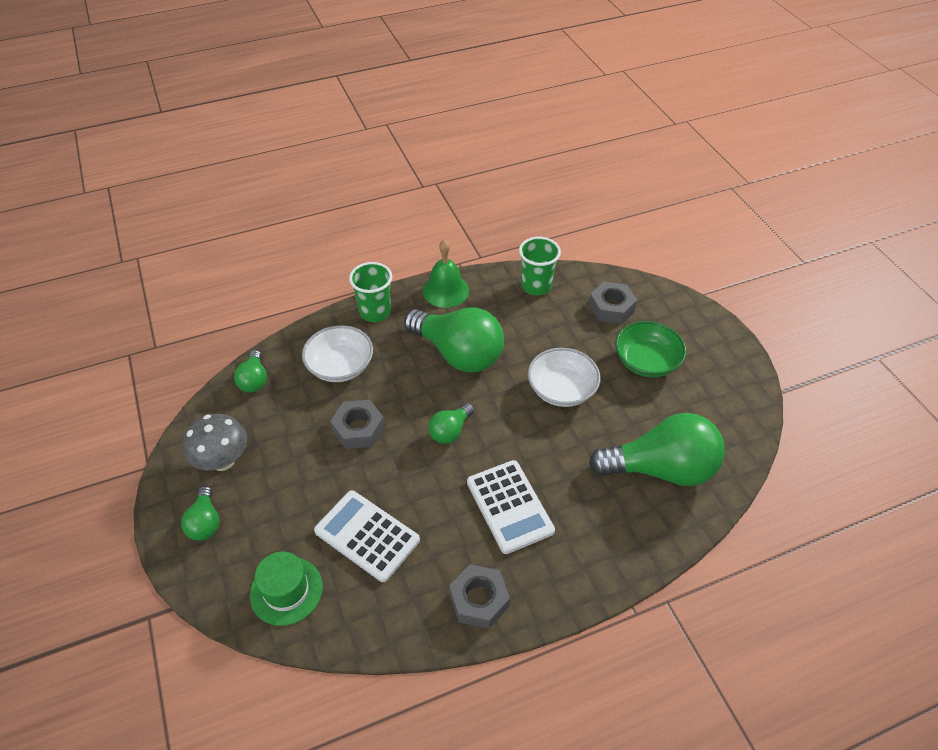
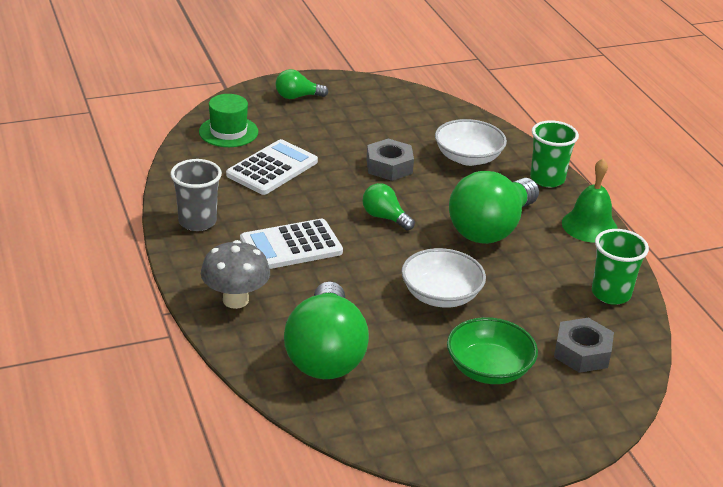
camera: 90 degrees right, 15 degrees down
grey mushroom [183,413,247,471] -> grey mushroom moved to [201,240,270,309]
green light bulb [234,350,267,392] -> none
grey nut [449,564,510,629] -> grey cup [171,159,222,231]

